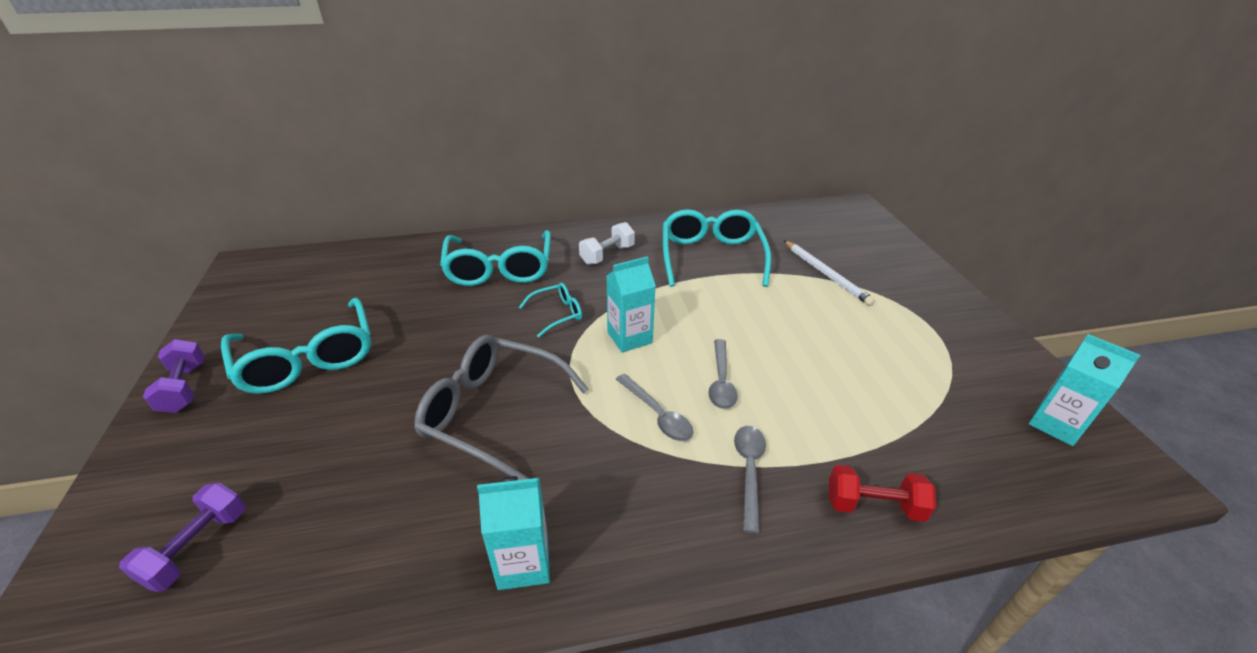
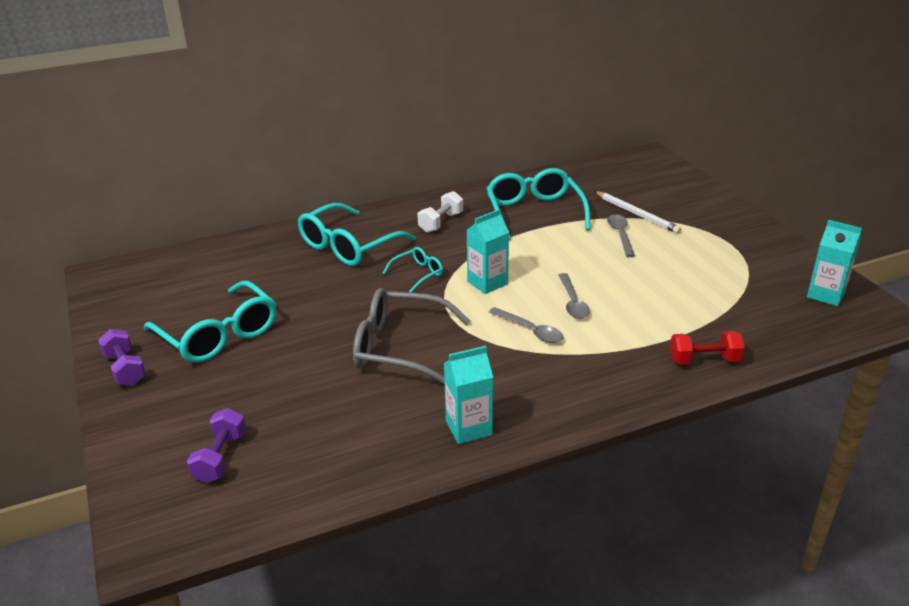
camera: 10 degrees left, 5 degrees down
turquoise glasses [440,230,551,286] -> turquoise glasses turned 60 degrees clockwise [298,203,416,266]
grey spoon [734,426,766,533] -> grey spoon moved to [607,214,635,257]

